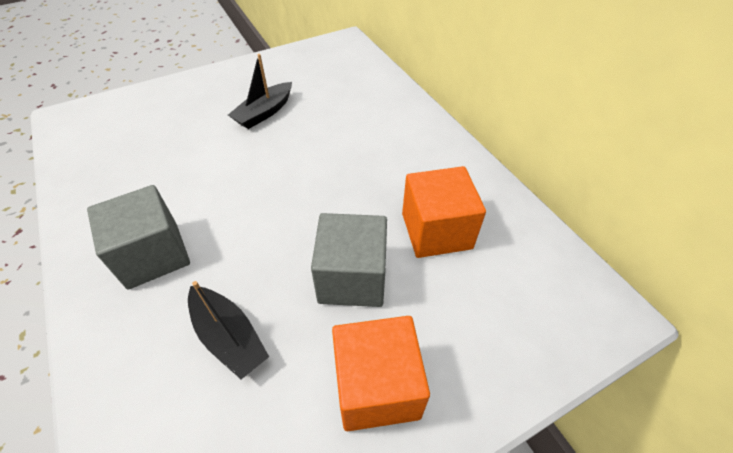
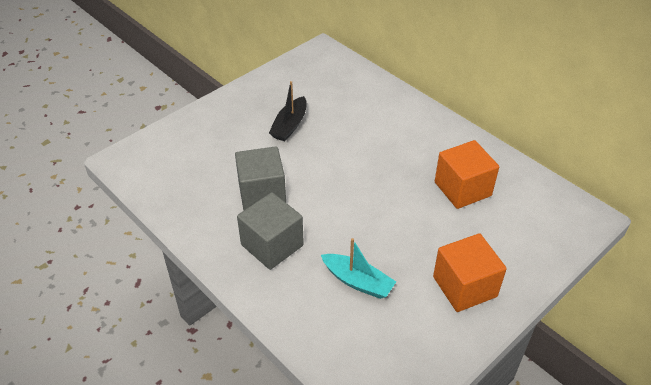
camera: 15 degrees left, 5 degrees down
black boat [188,281,269,379] -> turquoise boat [321,238,396,299]
grey cube [311,213,387,307] -> grey cube moved to [235,146,286,210]

